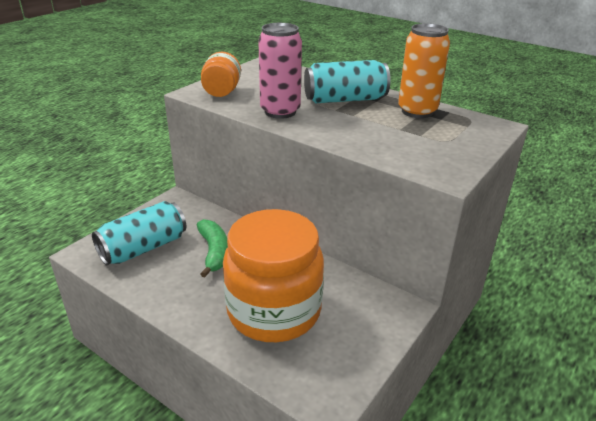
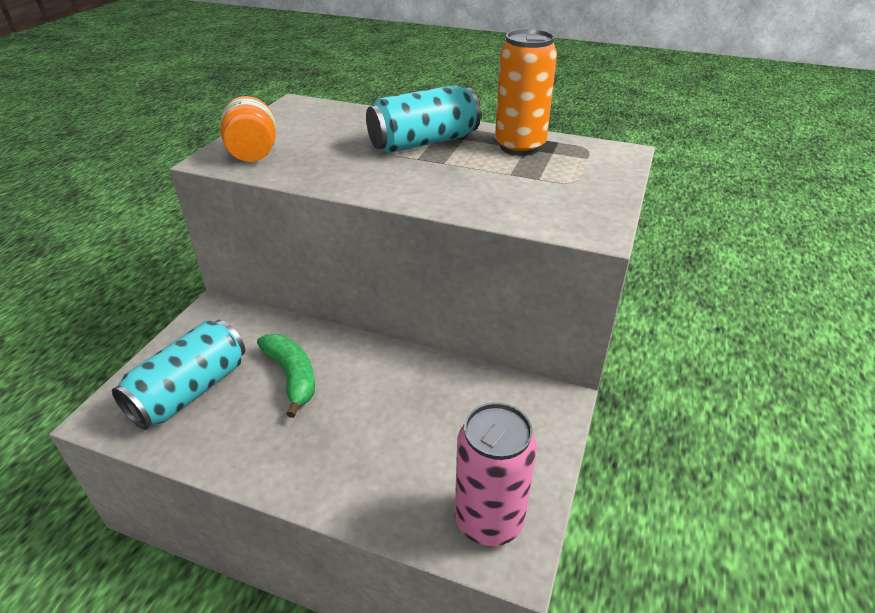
camera: 15 degrees left, 5 degrees up
orange jar [223,209,324,342] -> none
pink can [258,23,302,119] -> pink can moved to [455,402,537,546]

